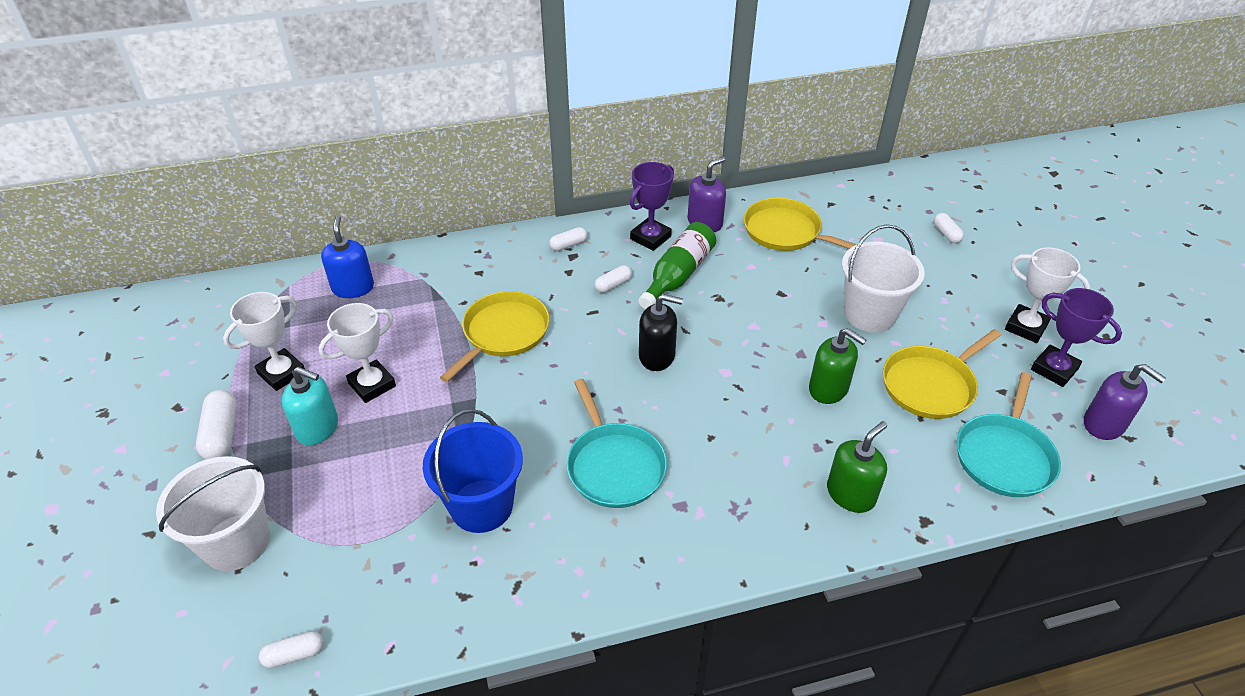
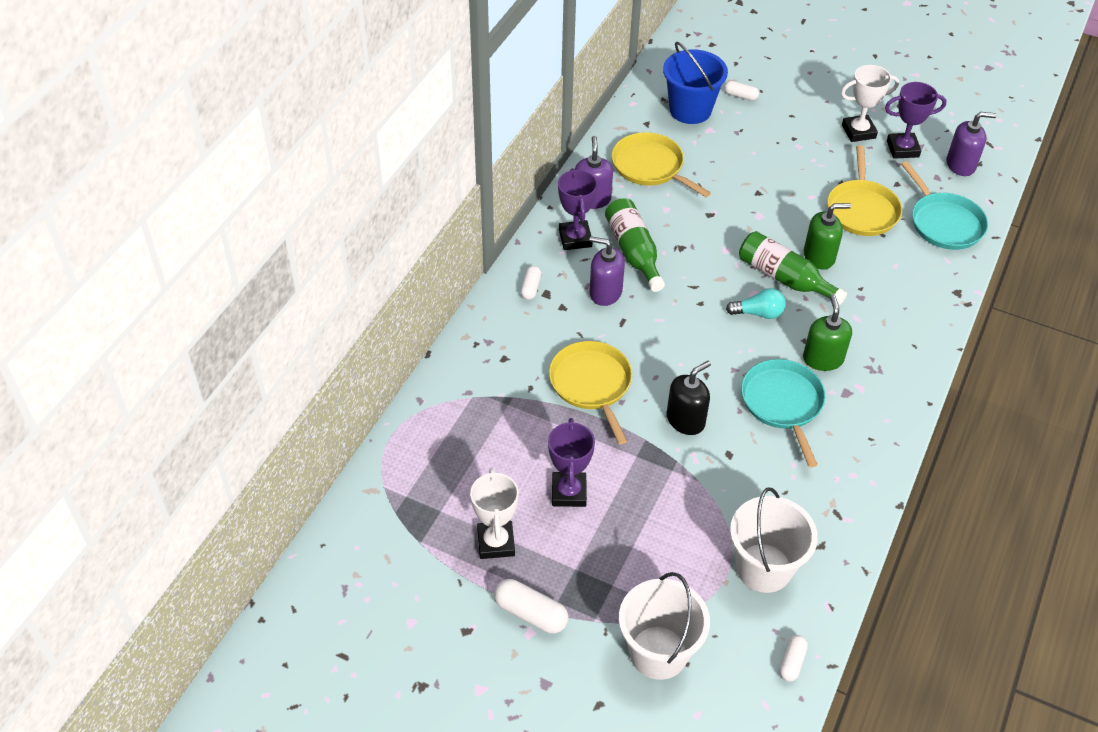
camera: 50 degrees left, 5 degrees up
turquoise soap dispenser [282,367,338,446] -> none
white trophy [318,303,396,403] -> purple trophy [548,418,595,507]
blue soap dispenser [321,216,374,298] -> none
blue bucket [423,409,523,533] -> blue bucket moved to [663,42,728,124]
turquoise pan [566,379,667,508] -> turquoise pan turned 120 degrees counterclockwise [741,359,826,467]
white capsule [595,265,632,293] -> purple soap dispenser [589,236,625,306]
black soap dispenser [639,294,683,371] -> black soap dispenser moved to [667,361,711,435]
yellow pan [744,198,857,251] -> yellow pan turned 60 degrees clockwise [612,132,711,197]
green soap dispenser [827,421,887,513] -> green soap dispenser moved to [803,294,852,371]
white bucket [842,224,925,332] -> white bucket moved to [730,488,818,593]
none -> turquoise light bulb [726,288,786,319]
none -> green bottle [739,231,847,305]

